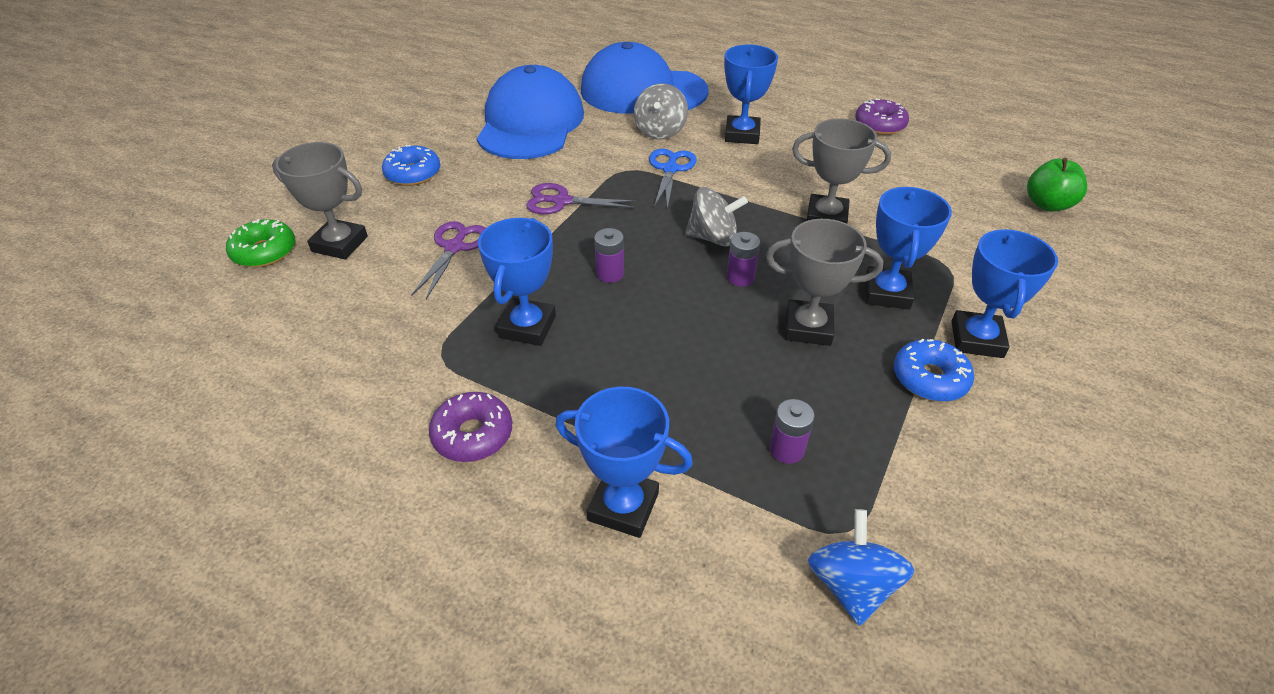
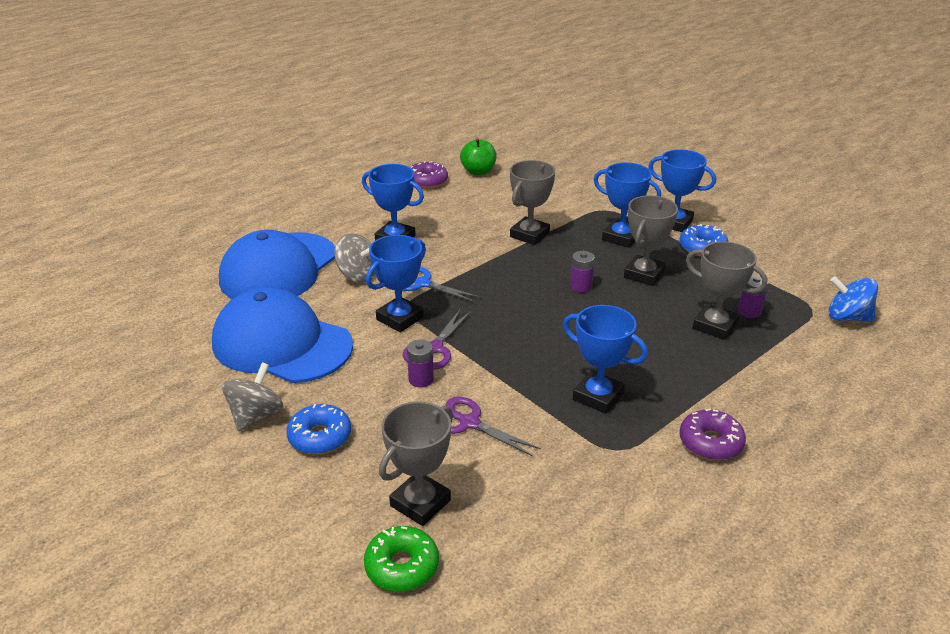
camera: 70 degrees left, 10 degrees down
blue trophy [555,387,693,538] -> blue trophy moved to [366,235,426,332]
purple battery [594,228,624,283] -> purple battery moved to [407,340,434,388]
grey spinning top [685,187,748,247] -> grey spinning top moved to [222,362,283,431]
green apple [1027,158,1087,212] -> green apple moved to [460,138,497,175]
none -> grey trophy [686,241,768,340]

